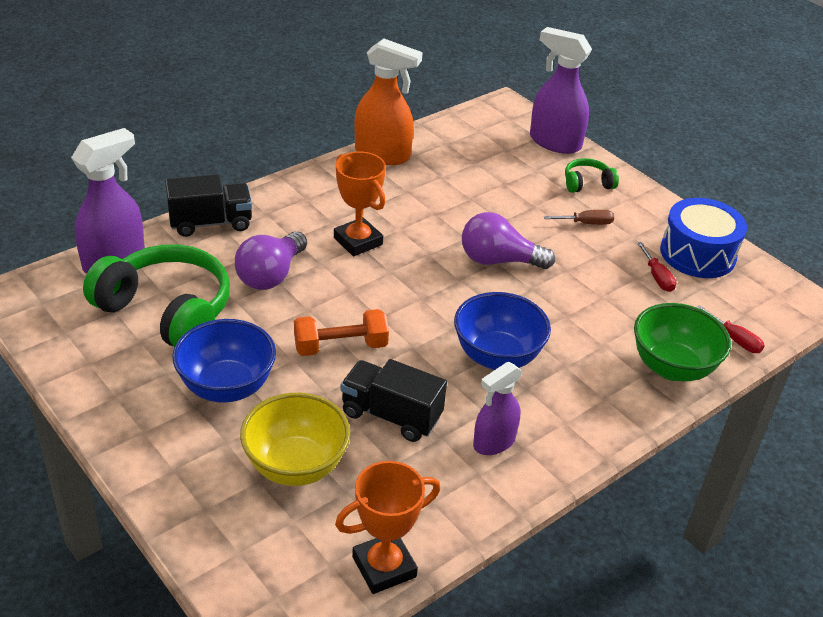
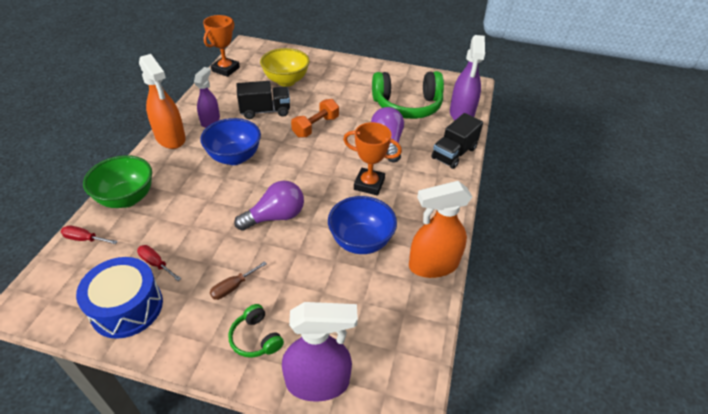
camera: 145 degrees right, 5 degrees up
blue bowl [172,319,276,403] -> blue bowl moved to [328,196,397,254]
green headphones [565,158,619,193] -> green headphones turned 105 degrees clockwise [228,304,284,358]
none -> orange spray bottle [139,54,186,149]

